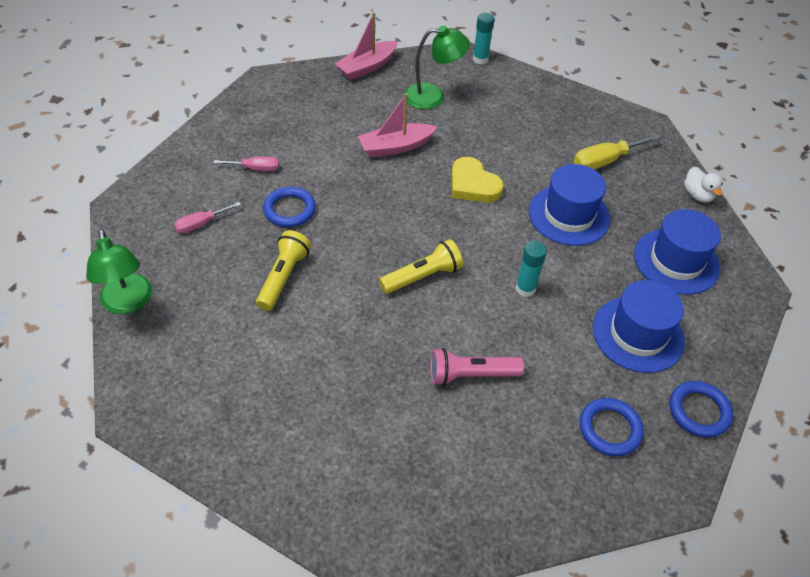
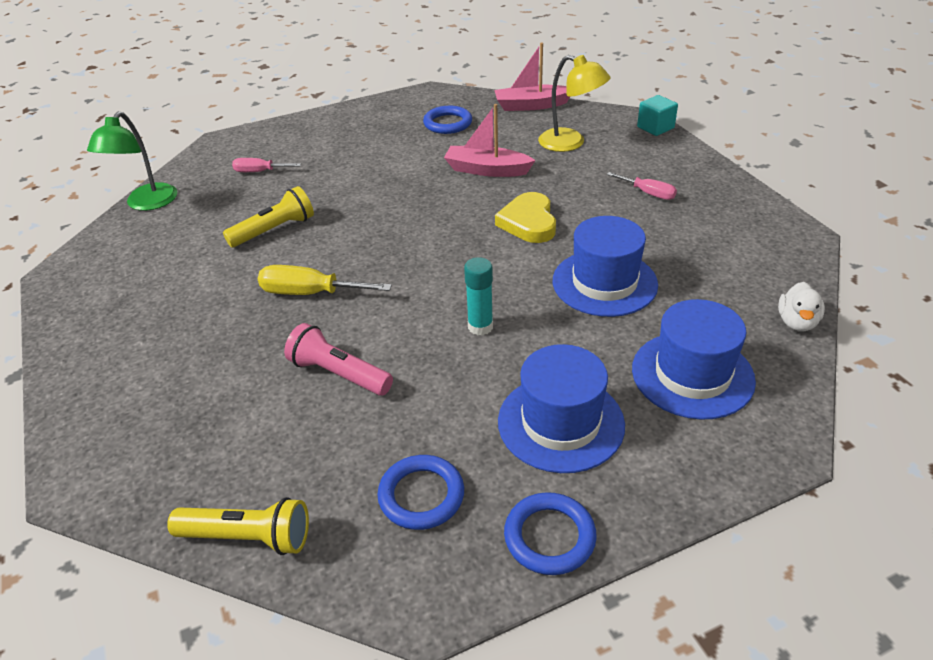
camera: 40 degrees right, 10 degrees down
pink screwdriver [213,157,279,171] -> pink screwdriver moved to [607,172,677,200]
blue ring [263,187,316,227] -> blue ring moved to [423,106,472,134]
yellow flashlight [379,239,463,294] -> yellow flashlight moved to [167,497,309,555]
green lamp [404,26,470,109] -> yellow lamp [538,55,611,152]
turquoise glue stick [473,13,495,64] -> turquoise cube [637,95,678,136]
yellow screwdriver [574,134,661,169] -> yellow screwdriver moved to [258,265,392,295]

